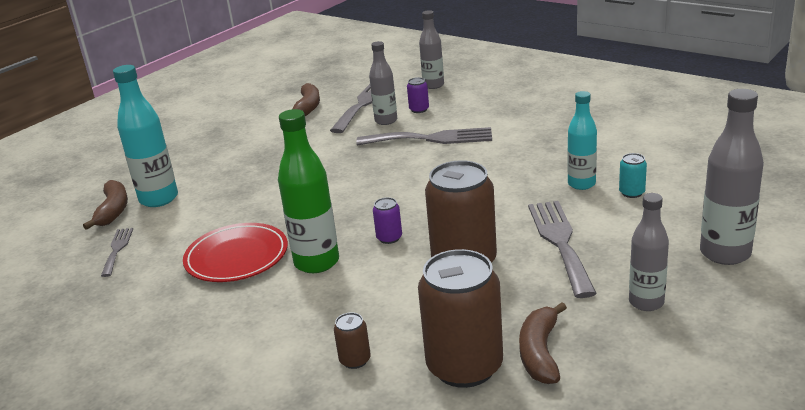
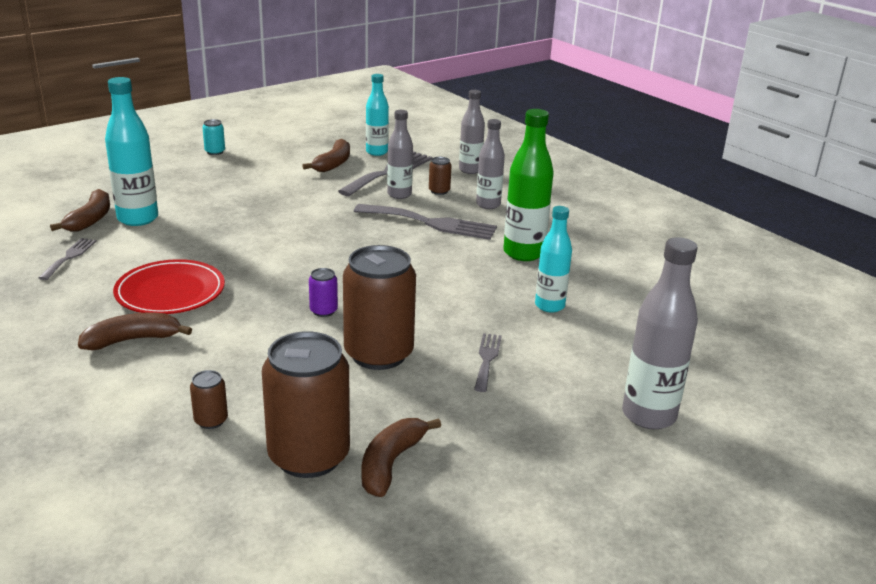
camera: 10 degrees right, 0 degrees up
green bottle [278,109,339,273] -> green bottle moved to [503,109,554,261]
purple can [407,77,429,113] -> brown can [429,157,451,195]
grey fork [528,201,597,298] -> grey fork [474,333,502,392], size x0.54
turquoise can [619,153,647,198] -> turquoise can moved to [202,119,225,155]
grey bottle [629,193,669,311] -> grey bottle moved to [476,119,505,209]
none -> brown banana [78,313,192,350]
none -> turquoise bottle [366,74,389,156]

